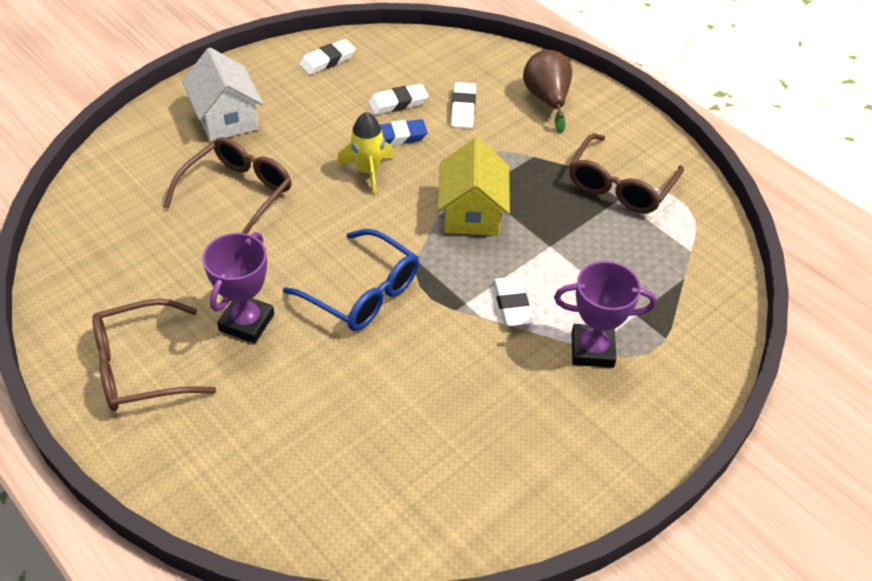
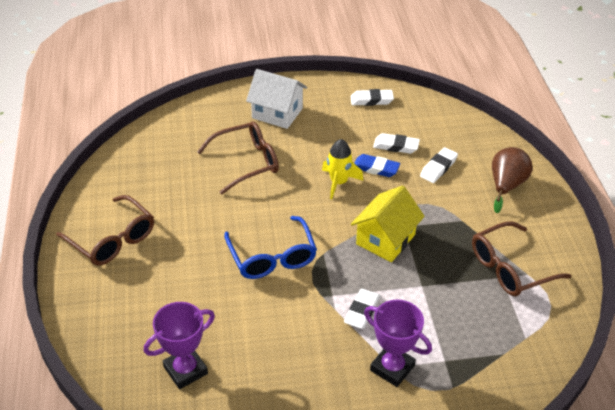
camera: 35 degrees right, 5 degrees down
brown glasses [92,299,216,411] -> brown glasses turned 150 degrees counterclockwise [56,195,154,266]
white house [182,47,263,142] -> white house turned 75 degrees counterclockwise [246,69,307,129]
purple trophy [203,232,274,343] -> purple trophy moved to [144,302,215,389]

